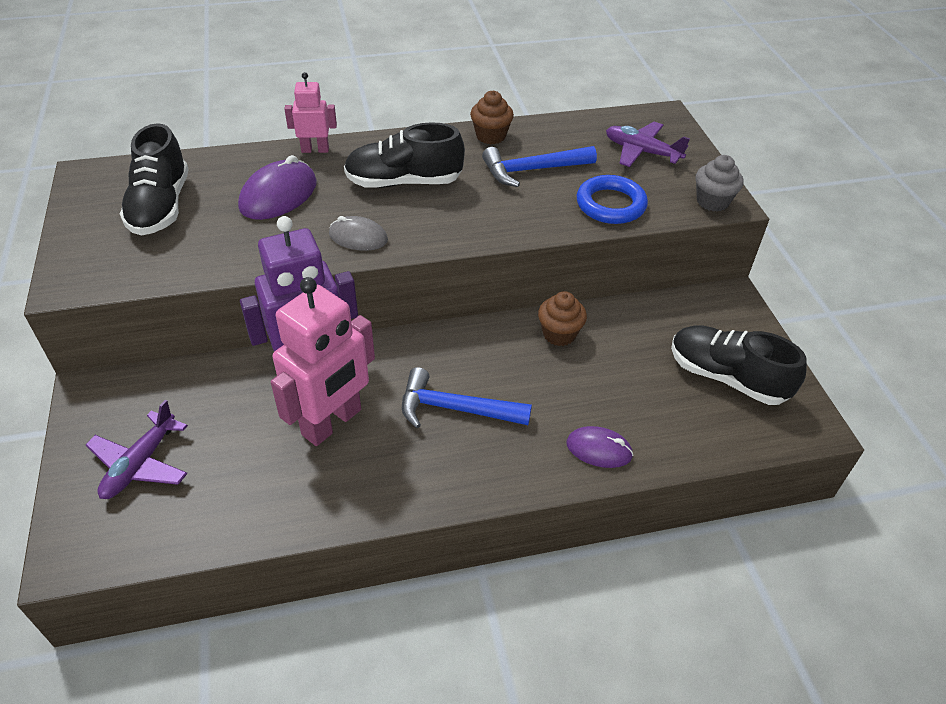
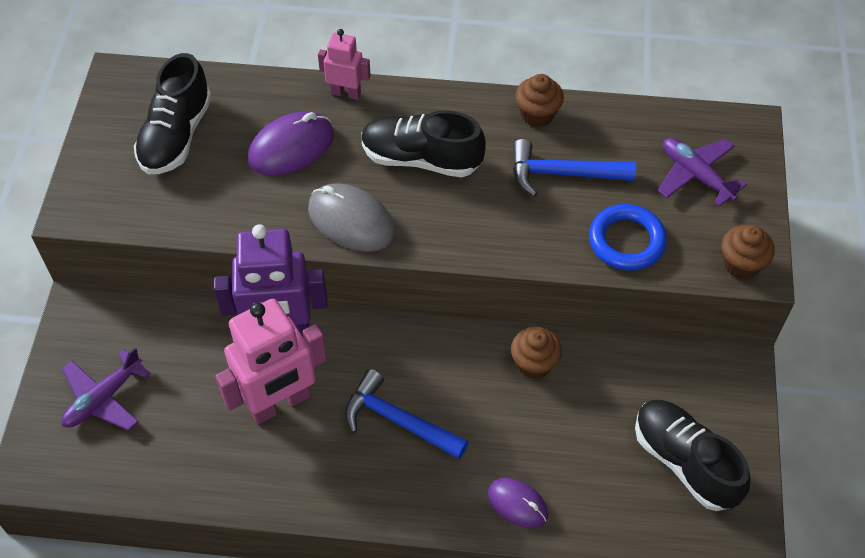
camera: 20 degrees right, 10 degrees up
grey mouse [329,216,388,251] -> grey mouse [308,183,395,252], size x1.57
grey cupcake [695,155,743,212] -> brown cupcake [722,225,775,279]

